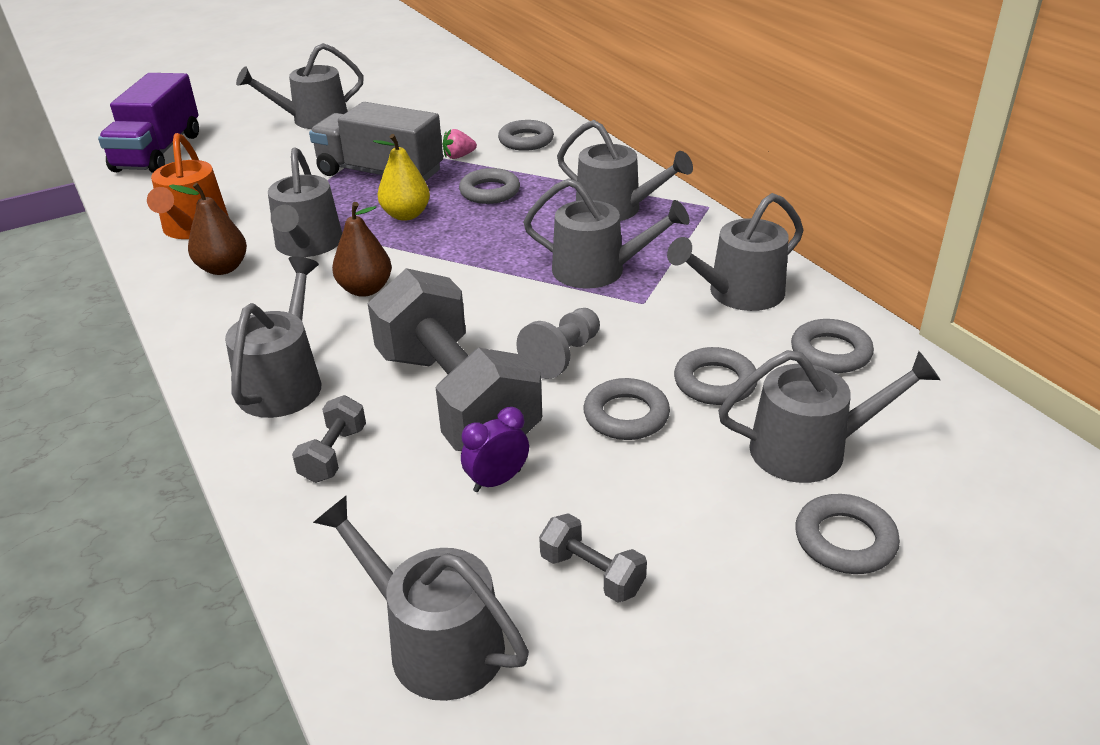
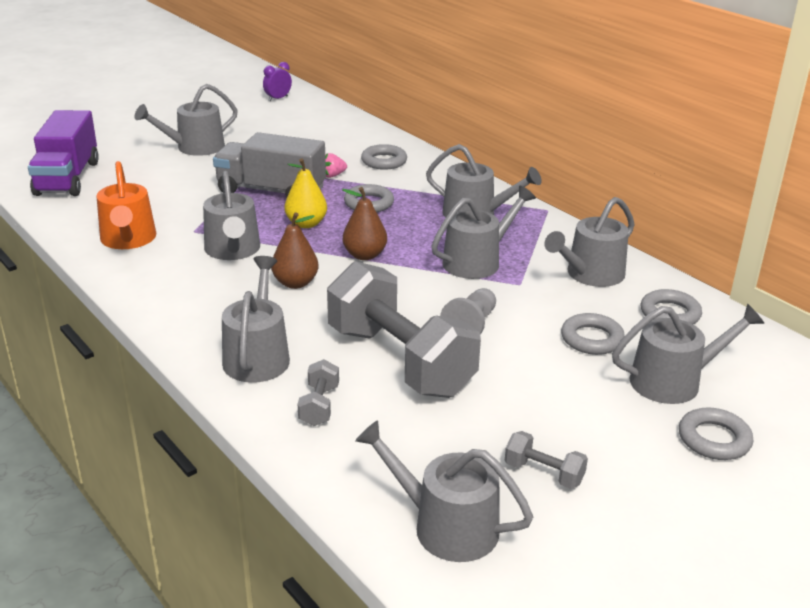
camera: 10 degrees left, 5 degrees down
brown pear [169,183,247,275] -> brown pear moved to [342,187,387,260]
purple clock [461,407,529,492] -> purple clock moved to [263,62,292,101]
grey watering can [523,178,690,289] -> grey watering can turned 45 degrees counterclockwise [431,186,536,279]
grey ring [583,378,670,440] -> none

